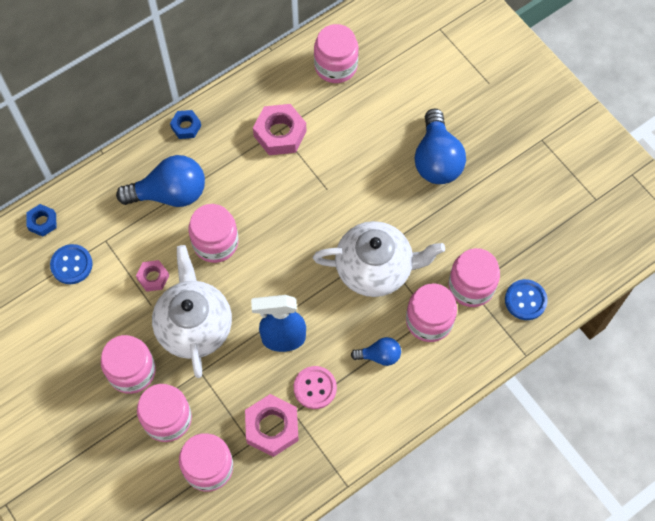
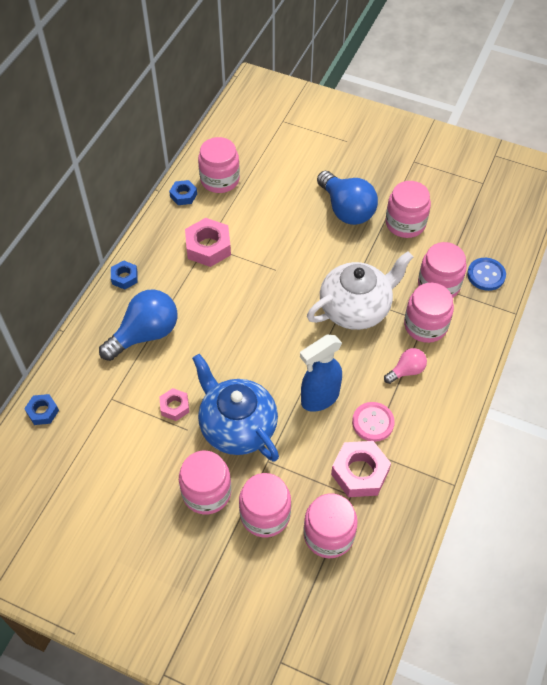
camera: 30 degrees left, 10 degrees down
blue button [50,244,93,284] -> none
white teapot [152,245,232,378] -> blue teapot [192,354,279,461]
pink jar [189,204,238,263] -> pink jar moved to [385,181,431,238]
blue light bulb [351,337,401,366] -> pink light bulb [384,348,427,384]
none -> blue nut [169,180,197,205]

